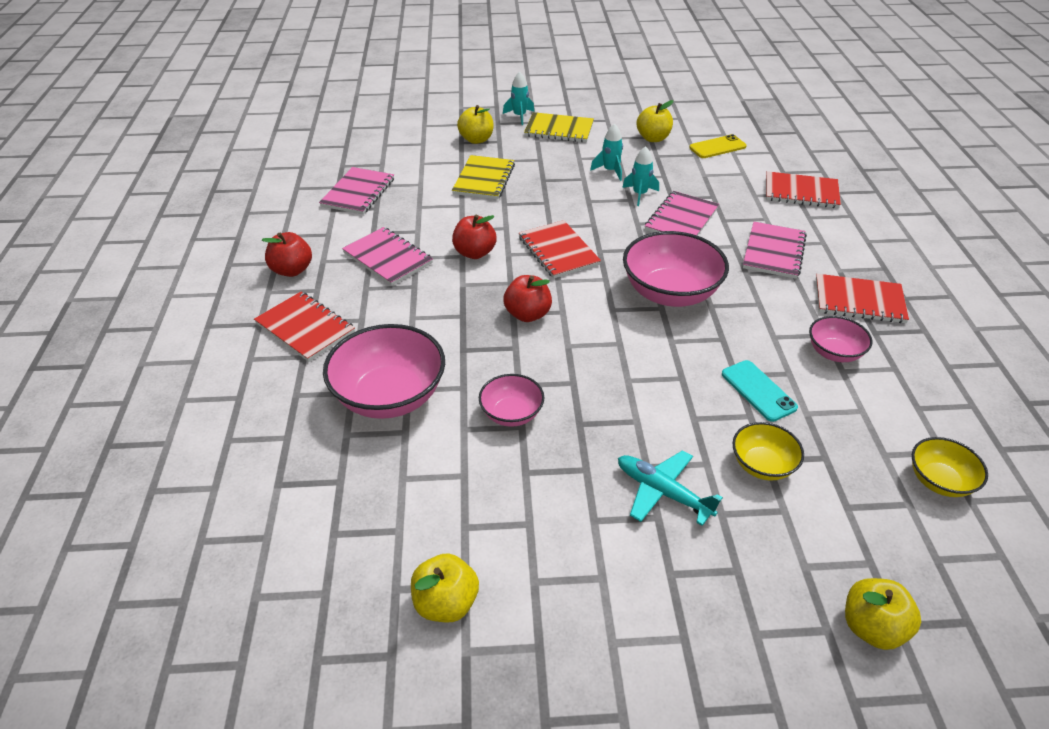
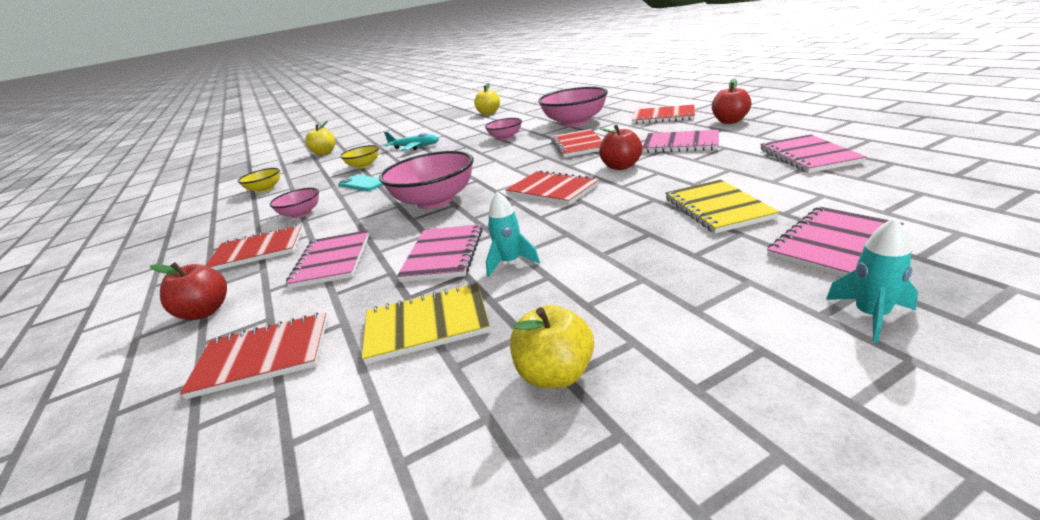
camera: 160 degrees right, 15 degrees down
yellow apple [457,105,493,144] -> pink notebook [767,207,904,277]
red apple [503,275,552,322] -> red apple moved to [150,262,227,320]
yellow notebook [524,112,594,142] -> yellow notebook moved to [362,283,490,364]
turquoise rocket [590,124,623,181] -> none
yellow phone [689,134,747,158] -> none
none -> red notebook [551,129,602,158]

